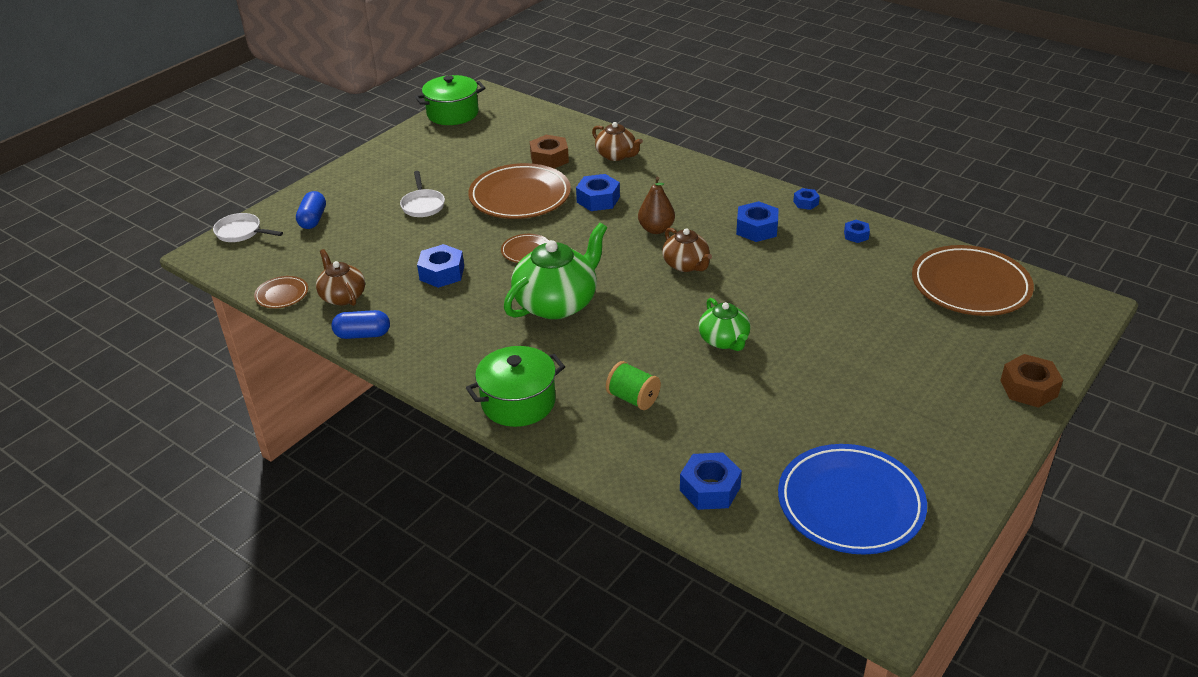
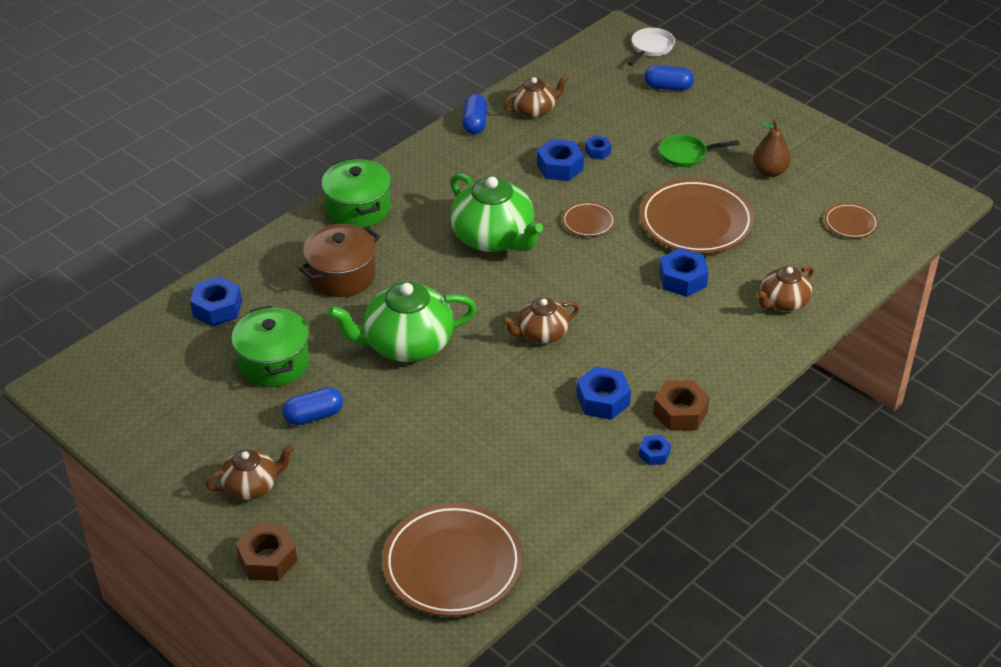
camera: 95 degrees right, 5 degrees up
brown plate [254,276,308,308] -> brown plate moved to [825,203,878,238]
white pan [400,171,445,217] -> green pan [659,134,740,167]
green pot [415,75,485,125] -> green pot moved to [231,306,310,387]
brown nut [530,135,569,169] -> brown nut moved to [653,380,710,431]
green spool [606,361,661,410] -> brown pot [299,224,380,297]
brown pear [638,177,675,234] -> brown pear moved to [753,120,791,177]
green teapot [699,298,751,351] -> green teapot [328,281,476,362], size x1.73
blue plate [778,444,927,555] -> none
blue nut [844,220,870,243] -> blue nut moved to [585,136,612,160]
none -> brown teapot [206,444,294,500]
none -> blue capsule [282,387,343,425]

